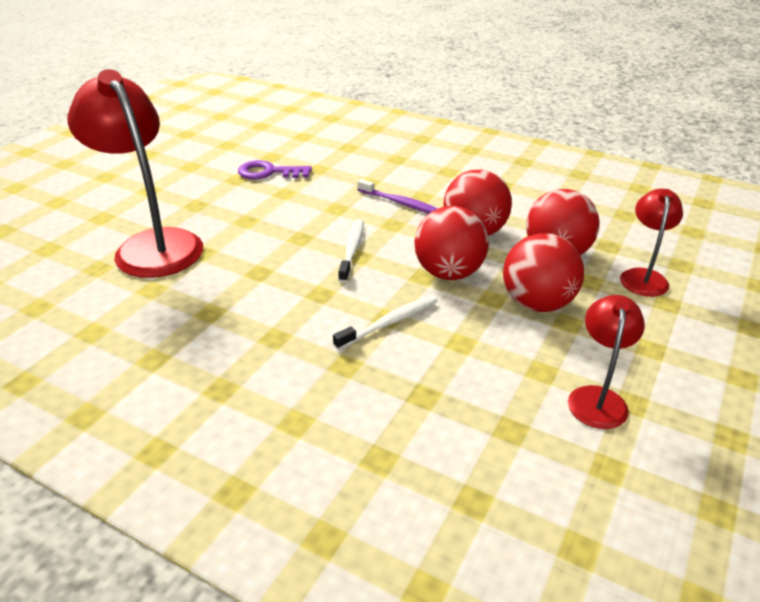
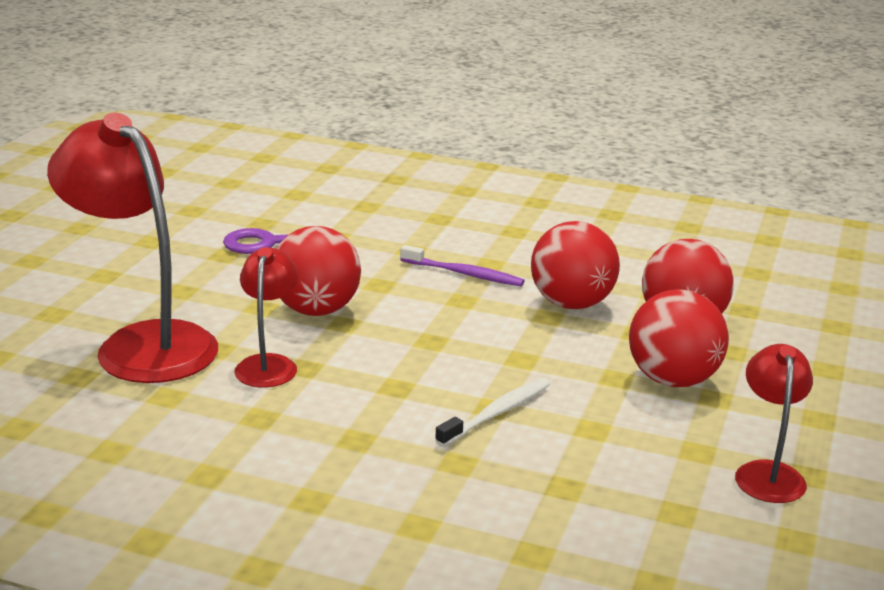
camera: 10 degrees left, 10 degrees down
white toothbrush [338,219,364,283] -> none
red ball [414,206,489,280] -> red ball moved to [276,226,361,316]
red lamp [620,189,683,297] -> red lamp moved to [234,247,299,388]

